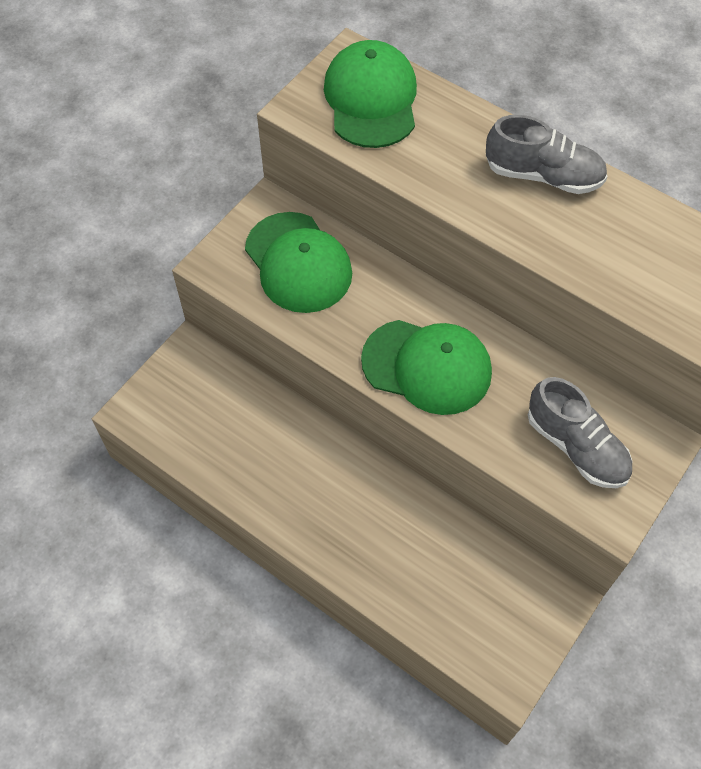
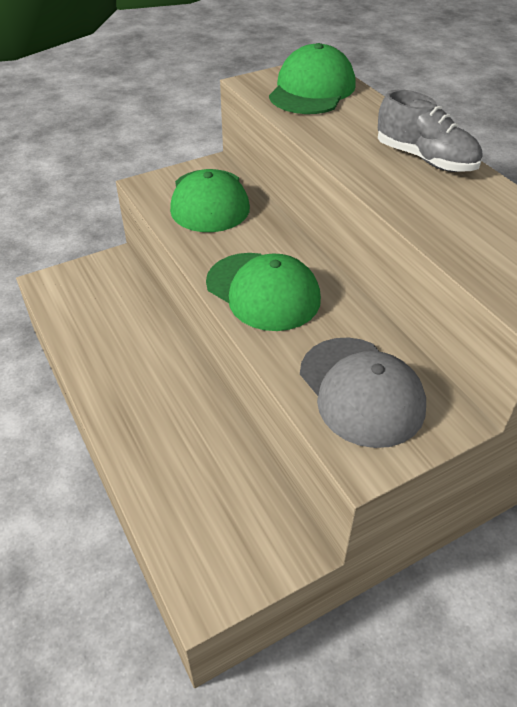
camera: 25 degrees right, 15 degrees down
grey shoe [528,377,632,488] -> grey cap [300,338,426,448]

